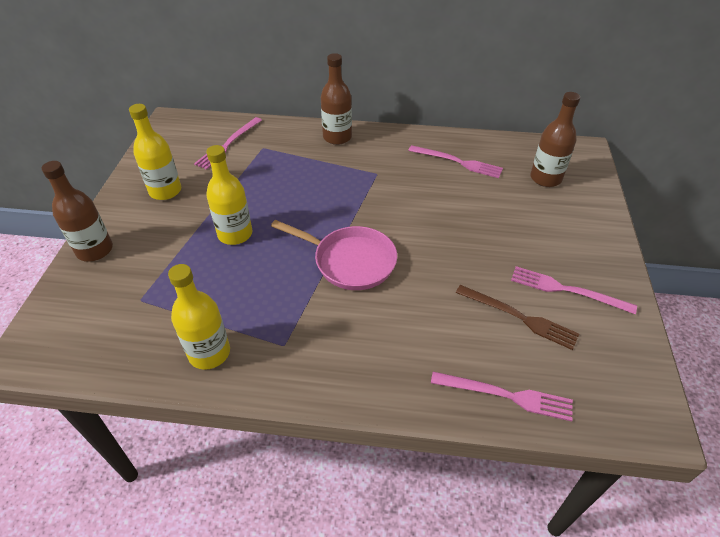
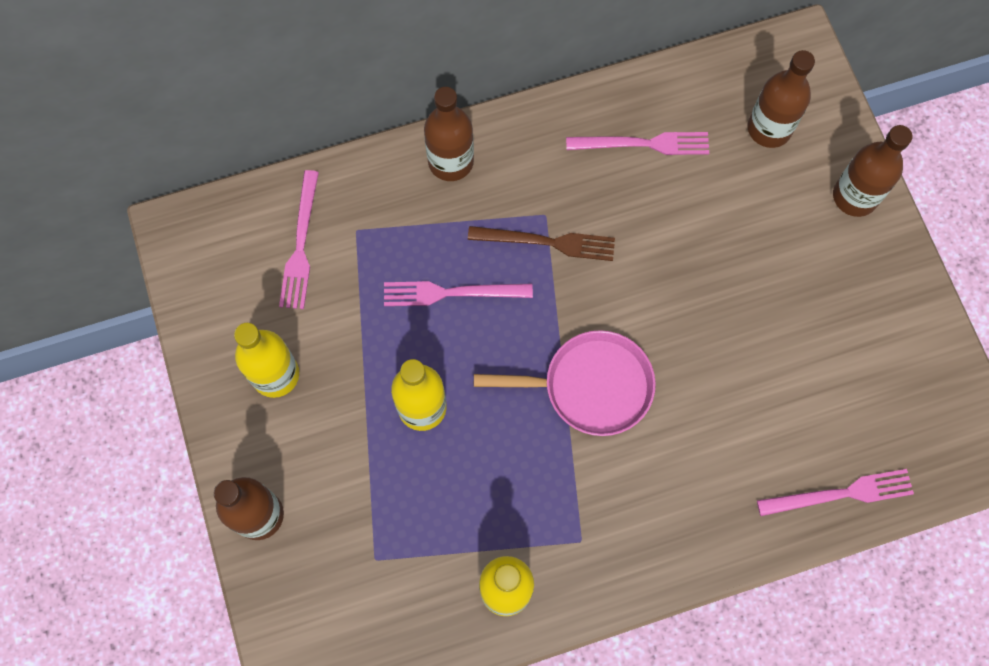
camera: 25 degrees left, 25 degrees up
brown fork [456,285,579,350] -> brown fork moved to [468,226,615,261]
pink fork [511,266,637,314] -> pink fork moved to [384,281,533,306]
none -> brown bottle [833,125,912,217]

